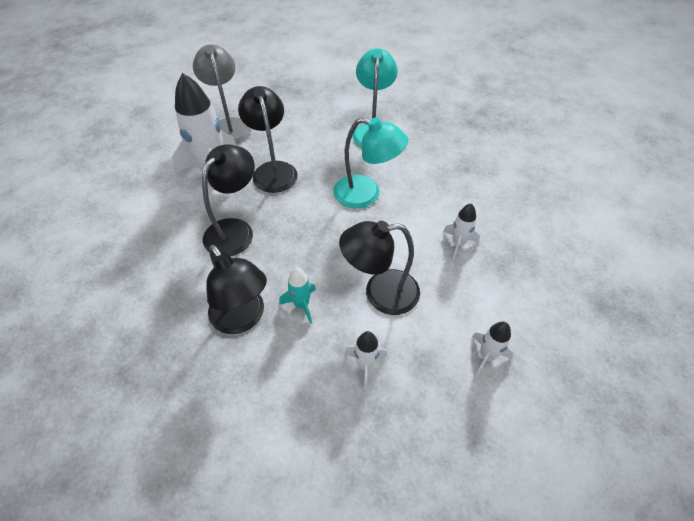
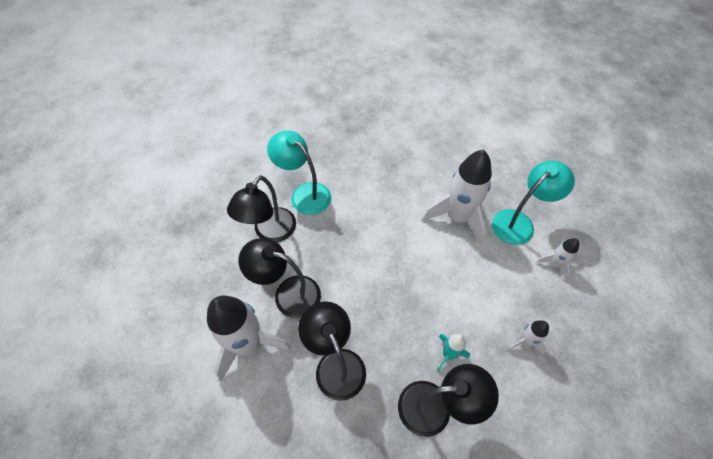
camera: 55 degrees left, 5 degrees up
grey lamp [193,44,251,144] -> none
turquoise lamp [333,117,408,208] -> turquoise lamp moved to [492,160,575,245]
black lamp [339,221,420,315] -> black lamp moved to [227,176,296,242]
white rocket [443,204,480,260] -> white rocket [423,150,492,244], size x2.08

